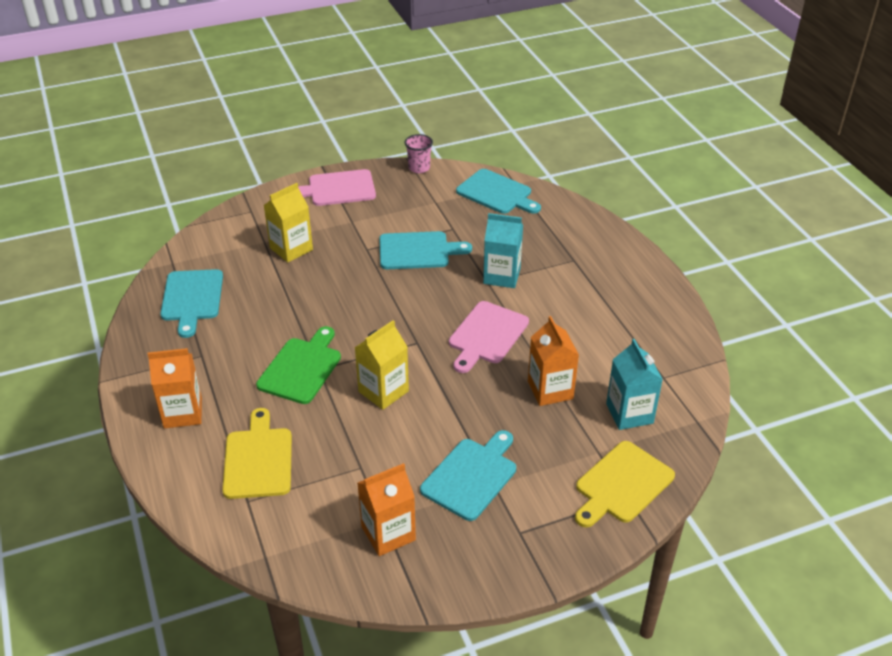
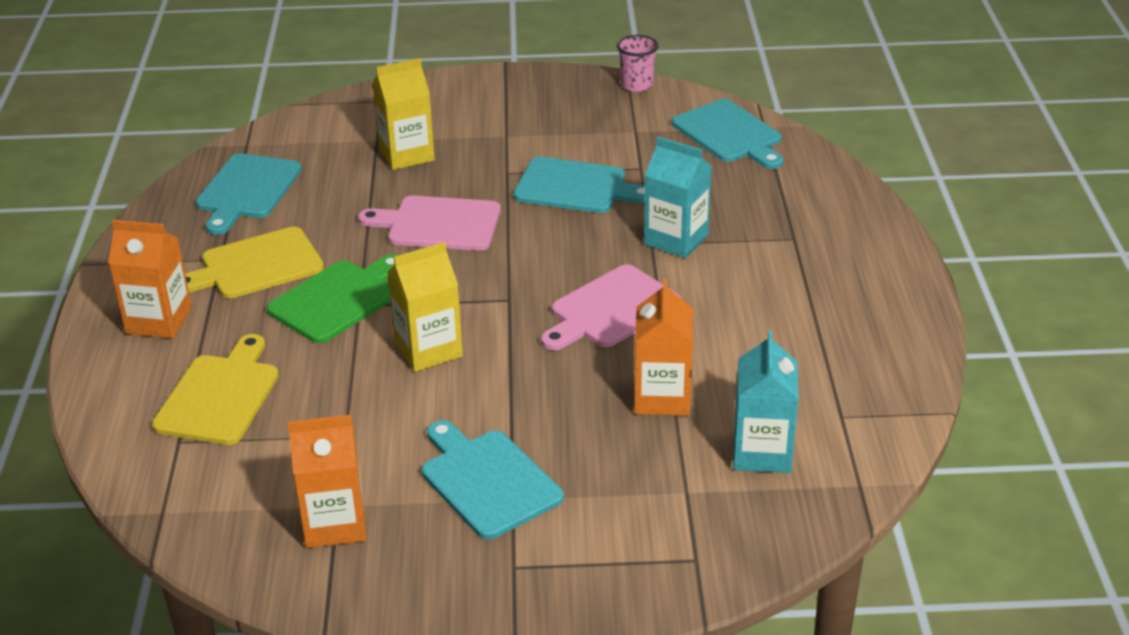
camera: 20 degrees right, 5 degrees down
pink cutting board [298,169,376,206] -> pink cutting board moved to [358,195,501,251]
turquoise cutting board [420,430,516,521] -> turquoise cutting board turned 90 degrees counterclockwise [422,420,564,540]
yellow cutting board [575,441,675,528] -> yellow cutting board moved to [185,227,324,298]

